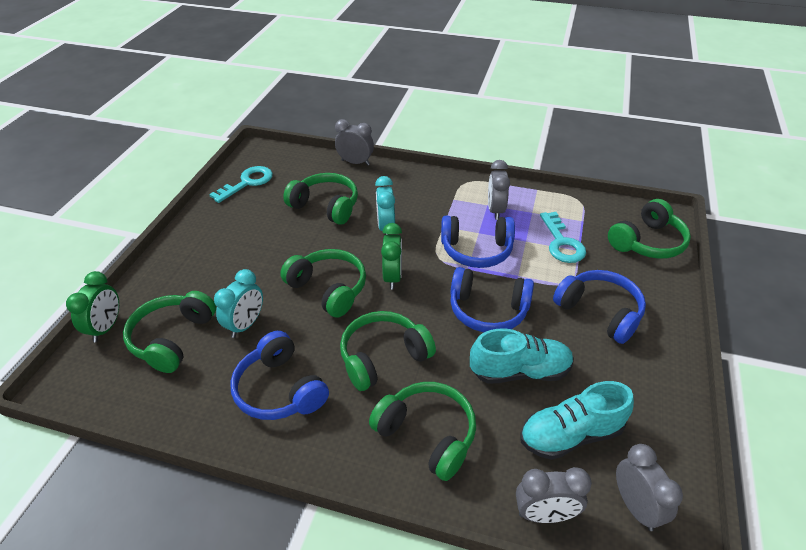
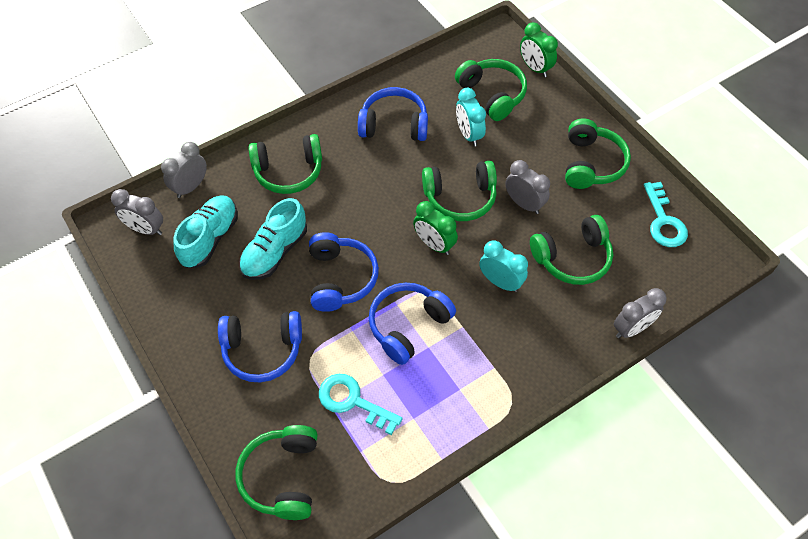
camera: 130 degrees right, 15 degrees up
green headphones [340,311,436,391] -> green headphones moved to [565,118,631,189]
blue headphones [451,267,534,332] -> blue headphones turned 120 degrees clockwise [309,232,379,312]
grey clock [488,160,510,220] -> grey clock moved to [505,160,550,214]

